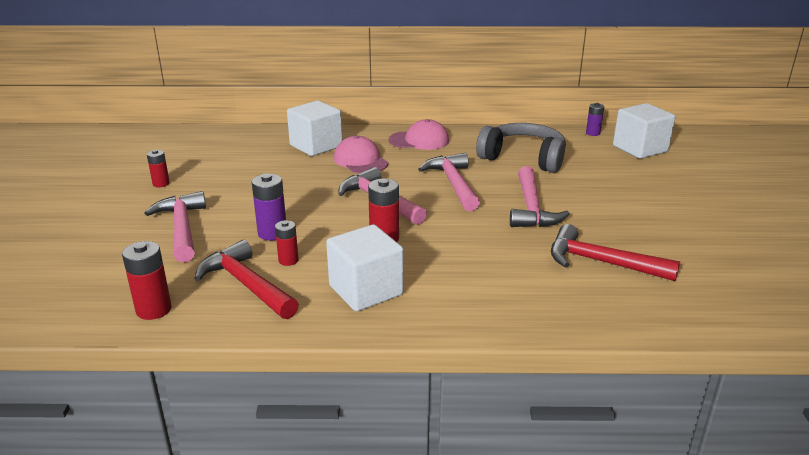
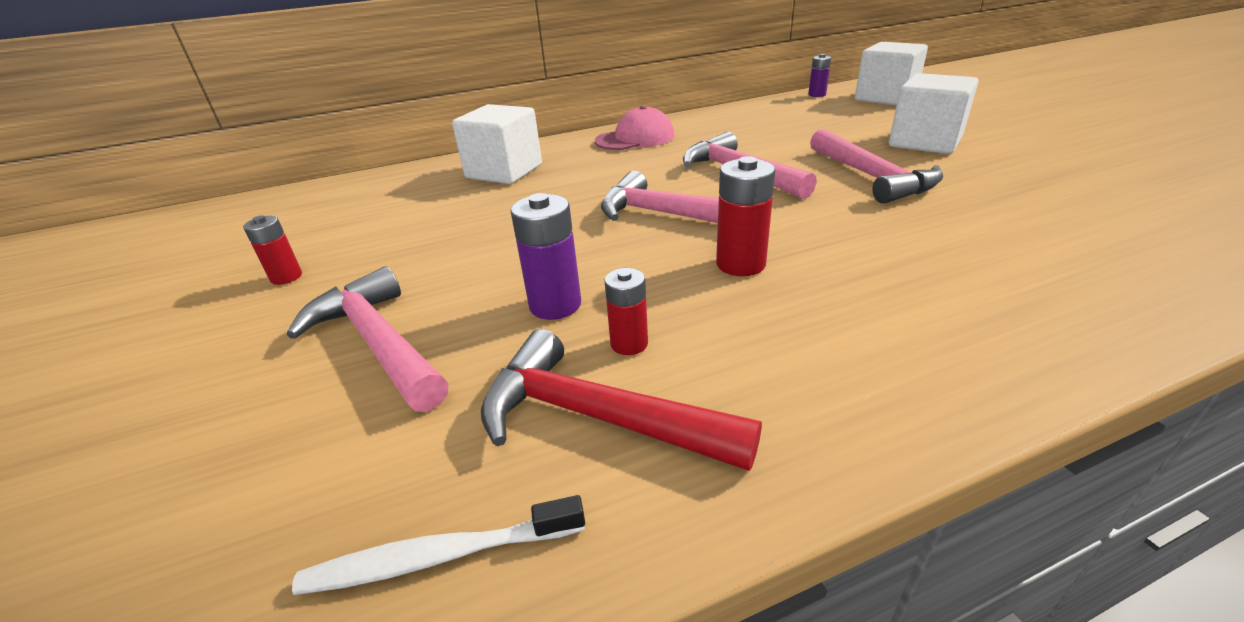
camera: 20 degrees left, 5 degrees up
red battery [122,241,172,320] -> white toothbrush [292,495,585,595]
white cube [326,224,404,311] -> white cube moved to [889,73,978,154]
pink cap [334,136,388,174] -> none
grey headphones [476,123,566,173] -> none
red hammer [551,224,680,281] -> none

